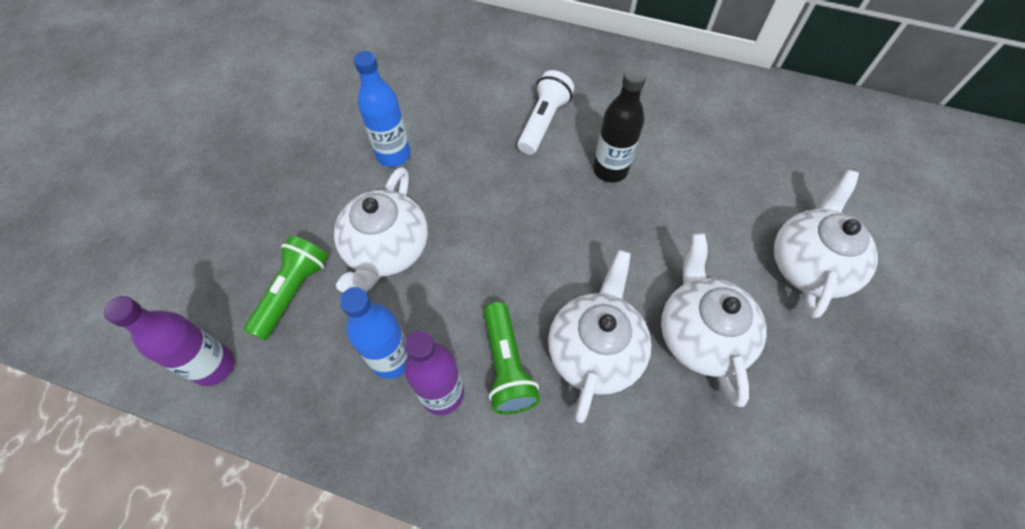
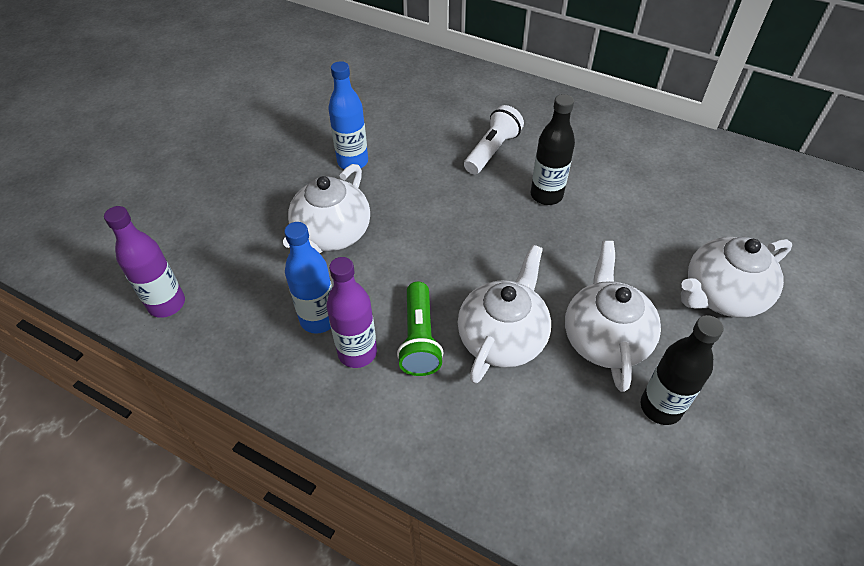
camera: 10 degrees right, 10 degrees down
green flashlight [244,235,328,340] -> none
white teapot [774,170,878,319] -> white teapot turned 150 degrees counterclockwise [681,237,792,318]
none -> black bottle [640,315,724,425]

